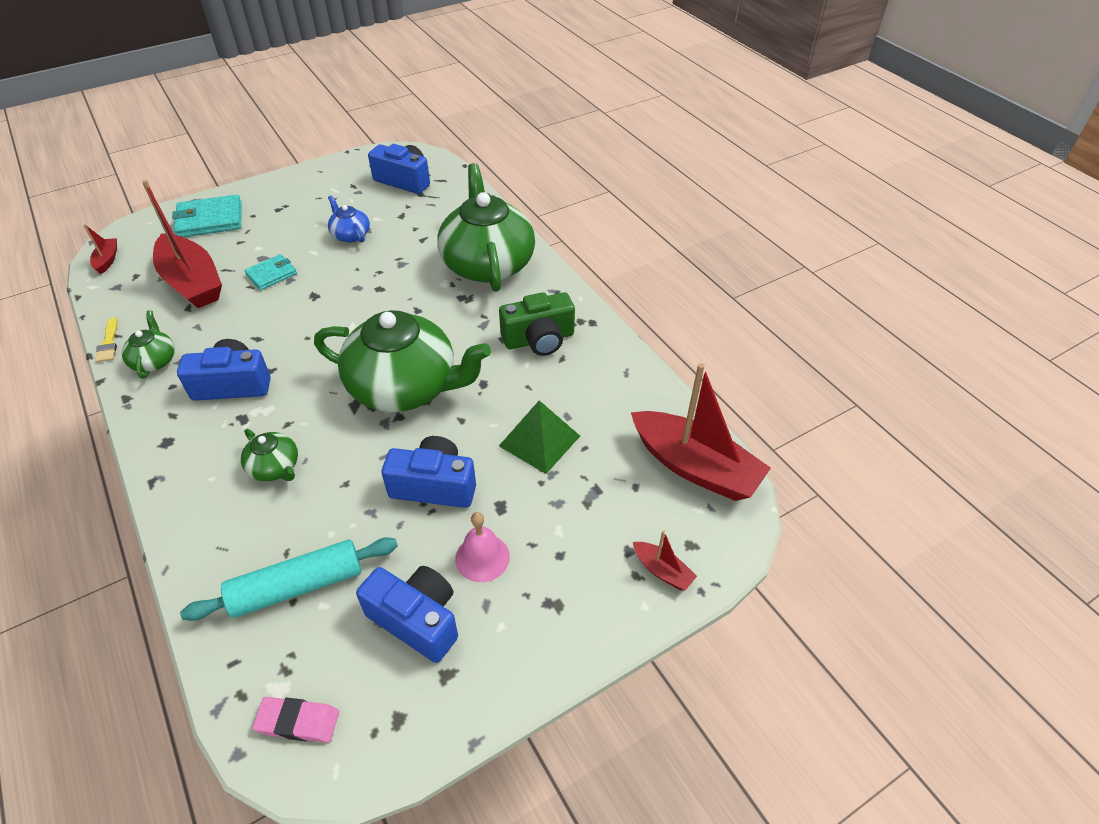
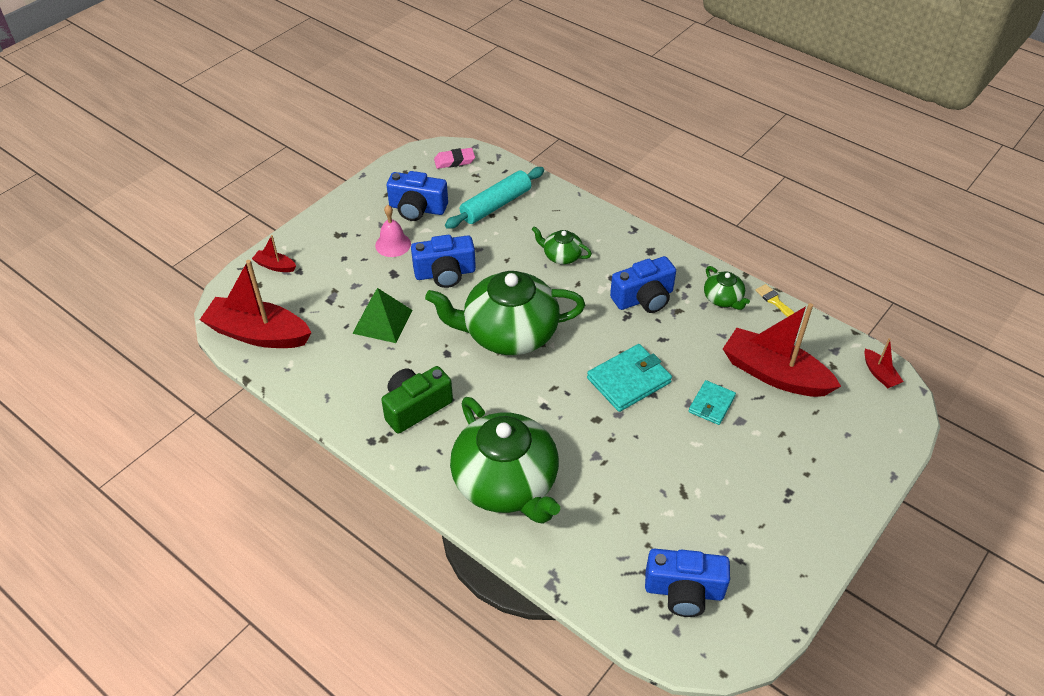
camera: 160 degrees right, 0 degrees up
turquoise wallet [172,195,242,237] -> turquoise wallet moved to [587,344,672,412]
blue teapot [328,195,370,243] -> none

